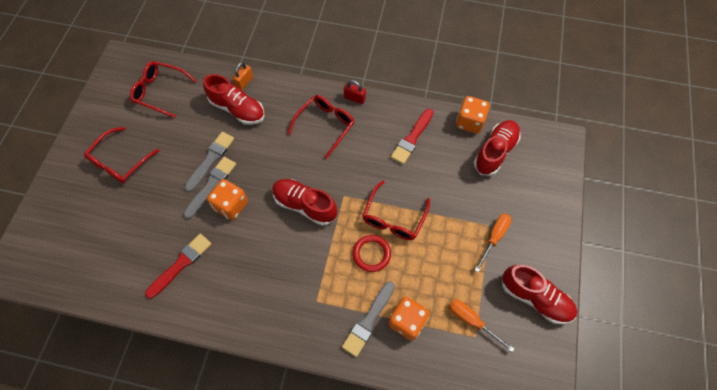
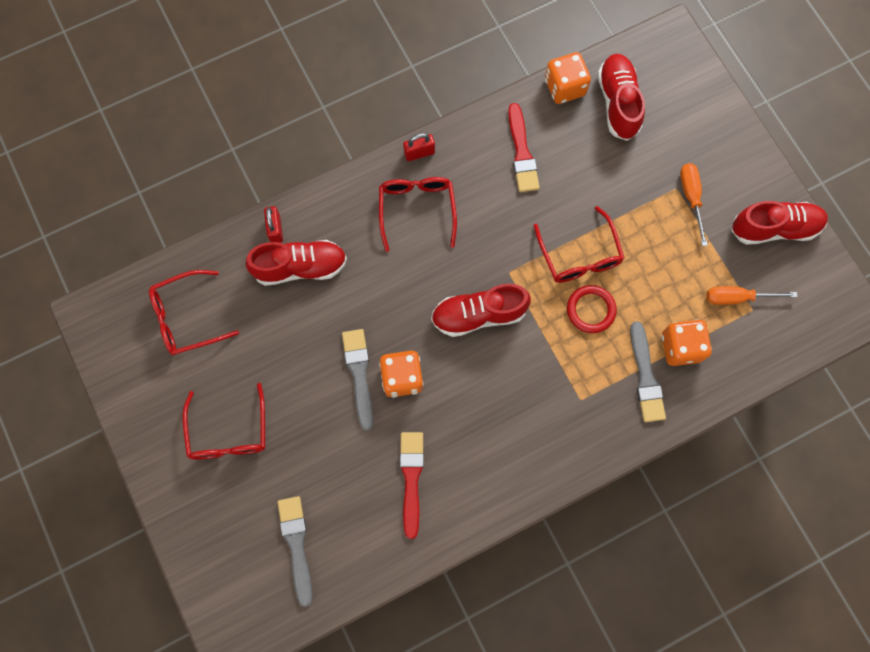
camera: 40 degrees left, 10 degrees up
grey brush [184,132,234,192] -> grey brush moved to [278,496,312,607]
orange padlock [232,62,253,90] -> red padlock [264,206,283,243]

